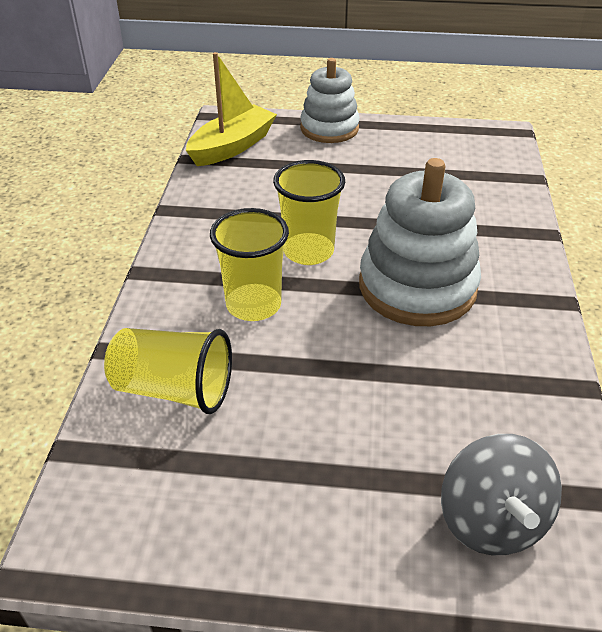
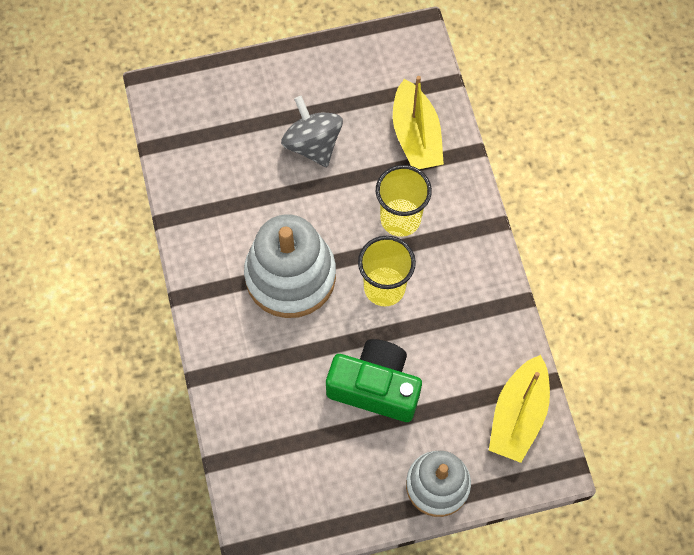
camera: 160 degrees right, 25 degrees up
yellow cup [104,328,232,414] -> yellow boat [393,76,444,169]
grey spinning top [441,434,562,555] -> grey spinning top moved to [281,96,343,167]
none -> green camera [326,339,422,422]

